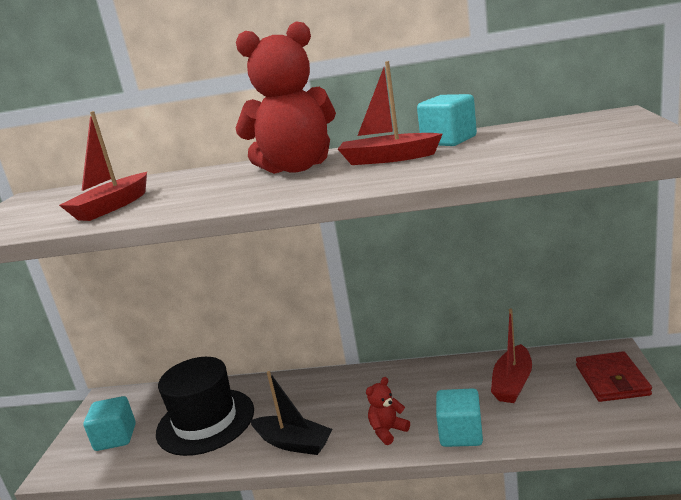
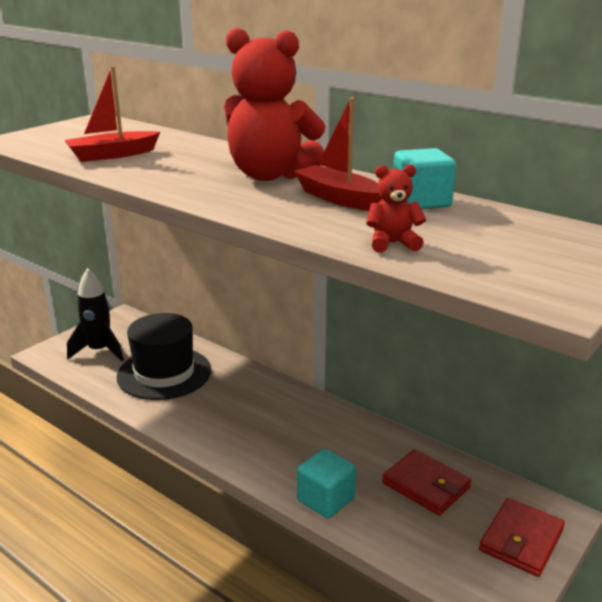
camera: 30 degrees right, 5 degrees up
turquoise cube [83,396,136,451] -> black rocket [67,268,124,361]
black boat [250,371,333,455] -> none
red teddy bear [366,377,410,445] -> red teddy bear moved to [366,164,426,253]
red boat [491,308,532,403] -> red wallet [382,449,471,516]

